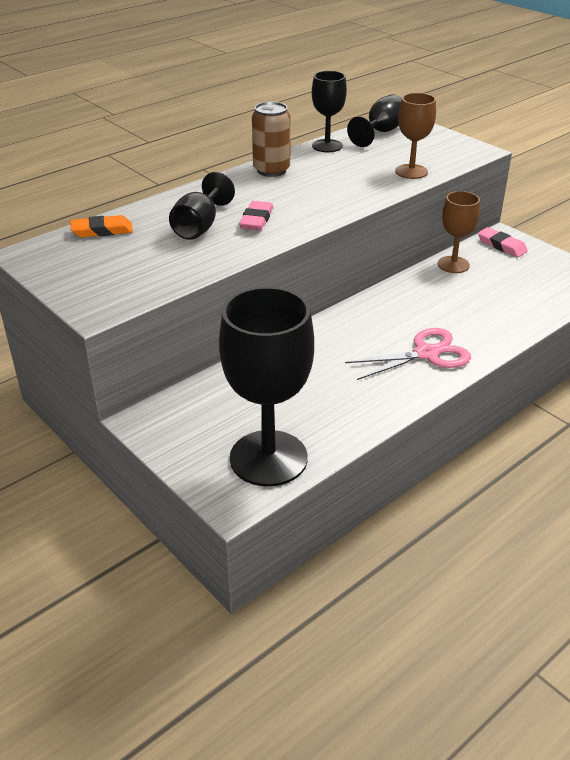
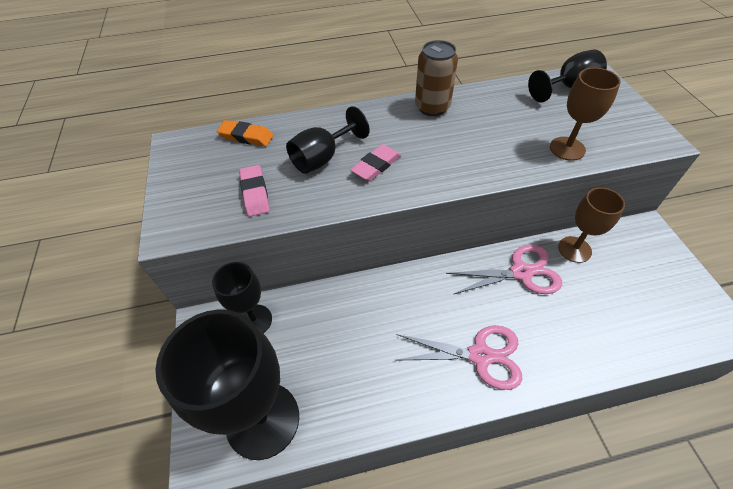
camera: 30 degrees right, 15 degrees up
black goblet [312,71,347,152] -> black goblet moved to [212,262,272,333]
pink eraser [478,227,528,257] -> pink eraser moved to [239,165,270,217]
none -> pink scissors [446,245,562,294]

